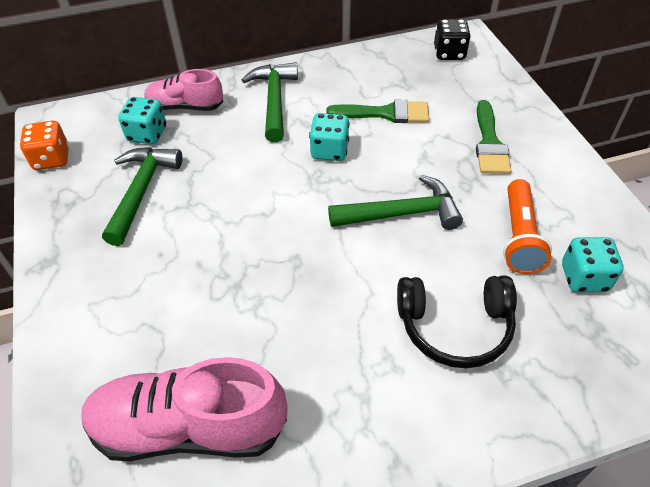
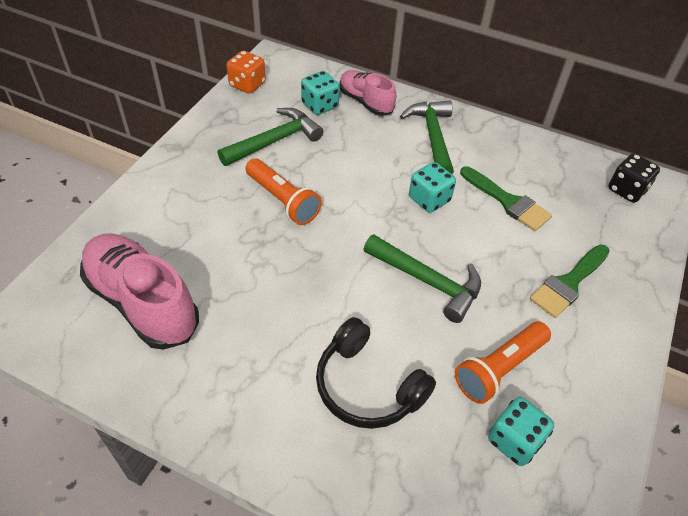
camera: 40 degrees right, 0 degrees up
green hammer [242,62,298,142] -> green hammer turned 45 degrees counterclockwise [400,100,454,174]
none -> orange flashlight [245,158,322,225]

